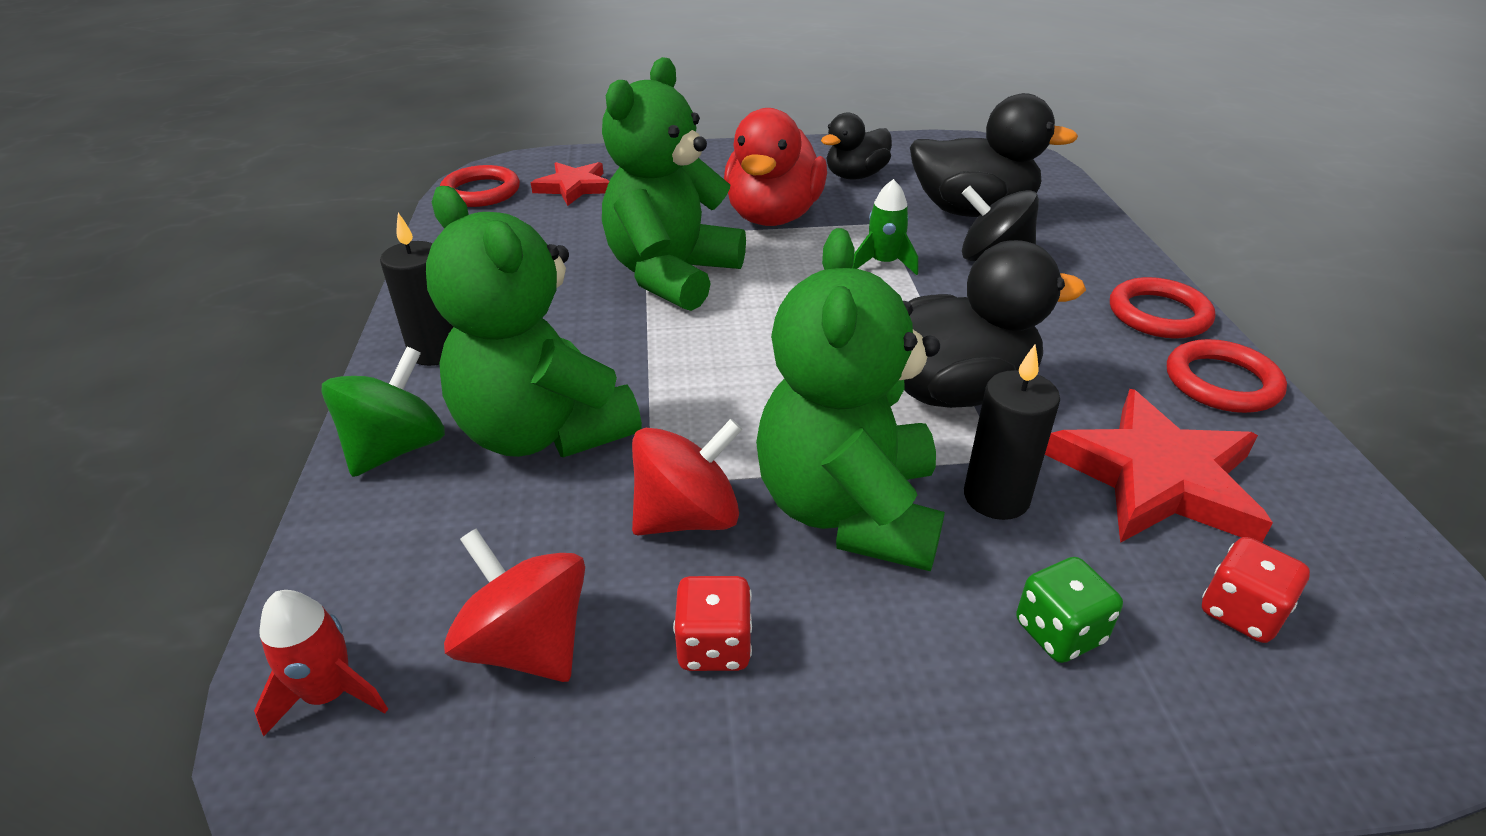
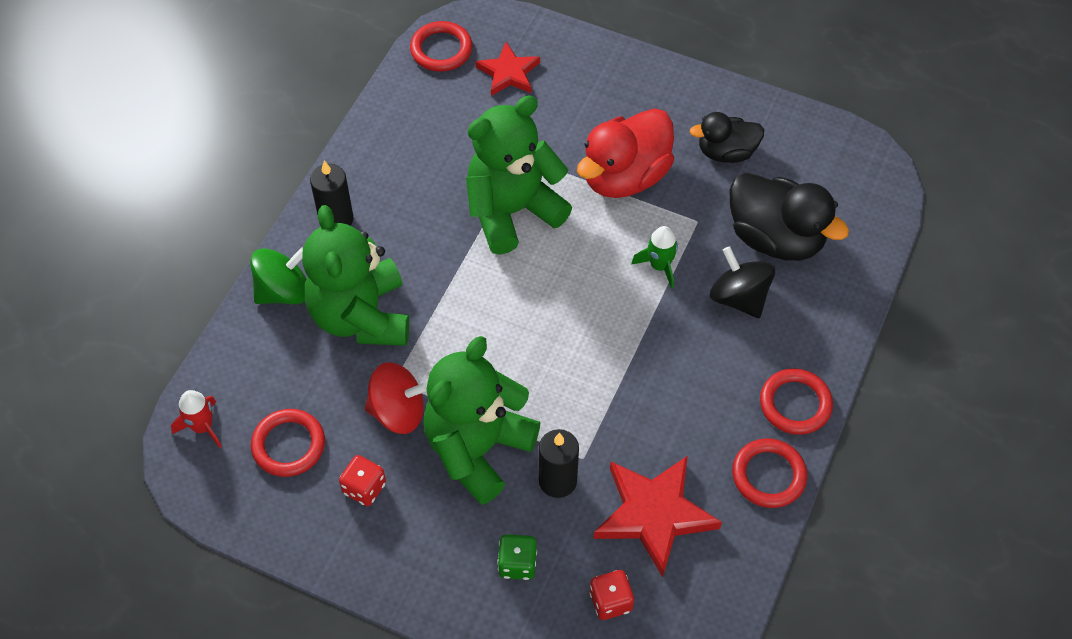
camera: 30 degrees right, 20 degrees up
red spinning top [444,529,585,682] -> red ring [251,409,325,477]
black duck [904,240,1086,408] -> none

